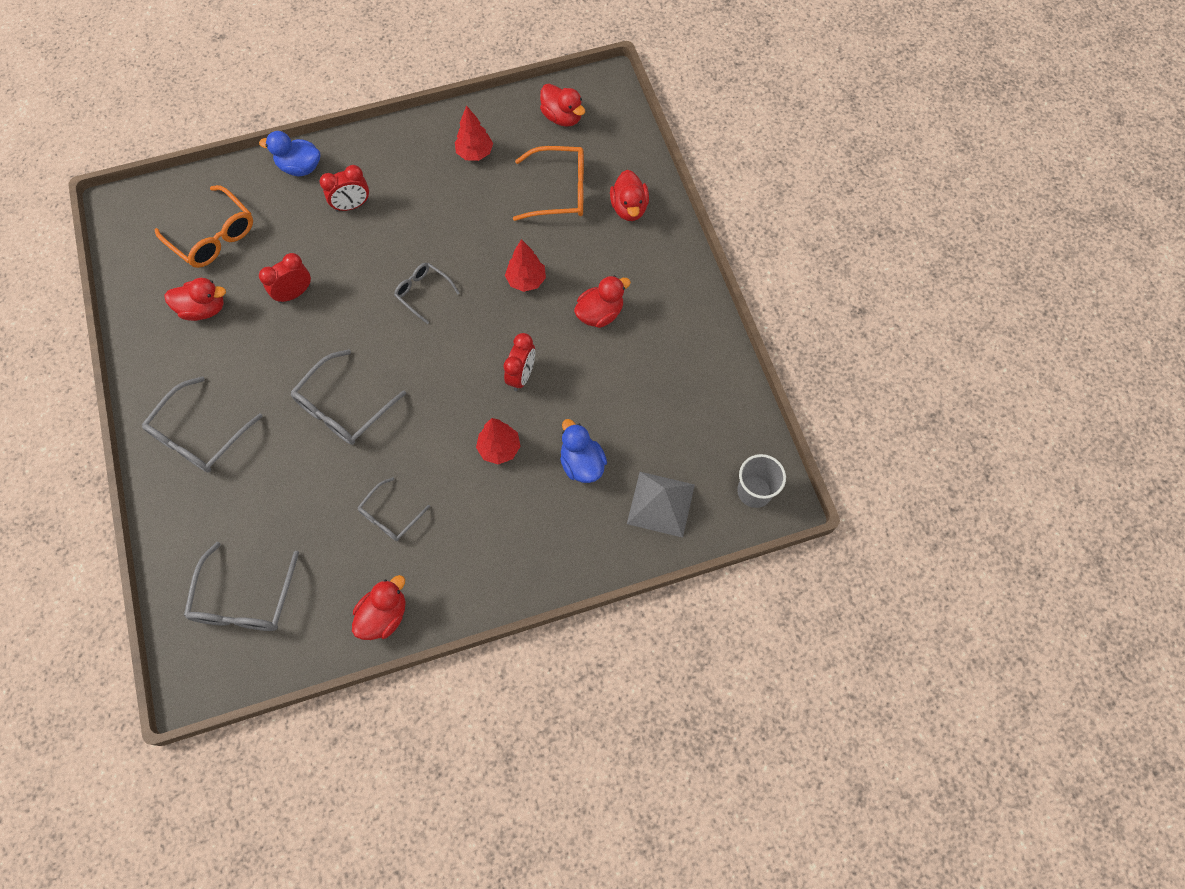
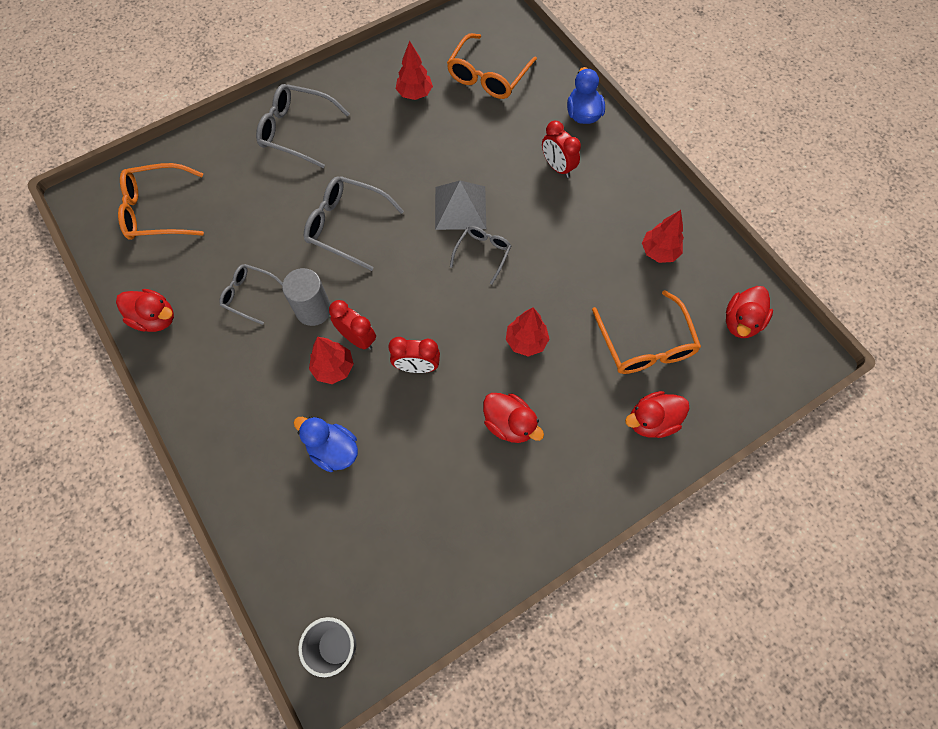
camera: 75 degrees right, 0 degrees up
red duck [164,278,226,321] -> red tree [396,41,433,100]
grey glasses [184,542,299,631] -> orange glasses [118,163,204,240]
red clock [259,253,311,303] -> red clock moved to [329,300,376,350]
blue duck [560,419,607,483] -> blue duck turned 105 degrees counterclockwise [294,416,358,472]
grey pyramid [627,472,695,538] -> grey pyramid moved to [435,181,486,230]
none -> grey cylinder [282,268,331,326]

